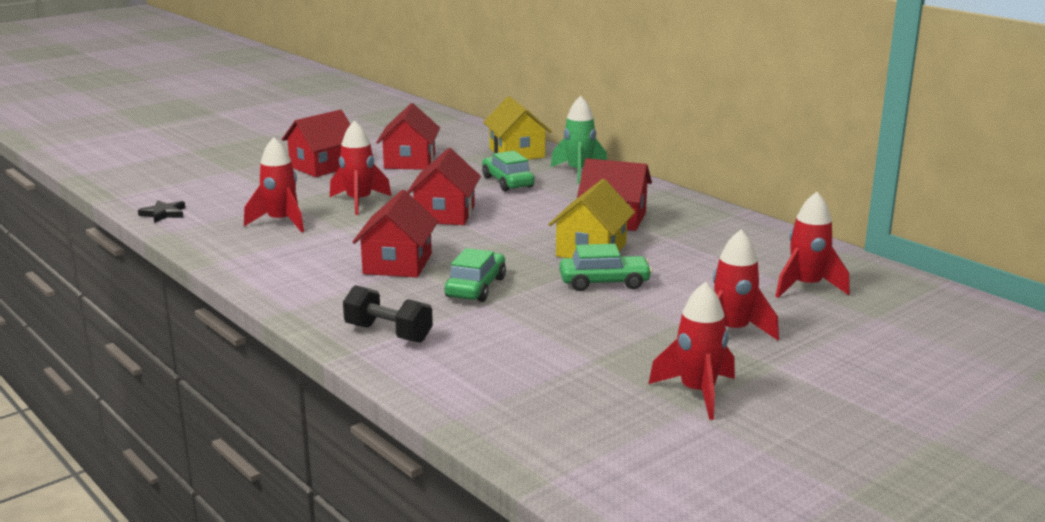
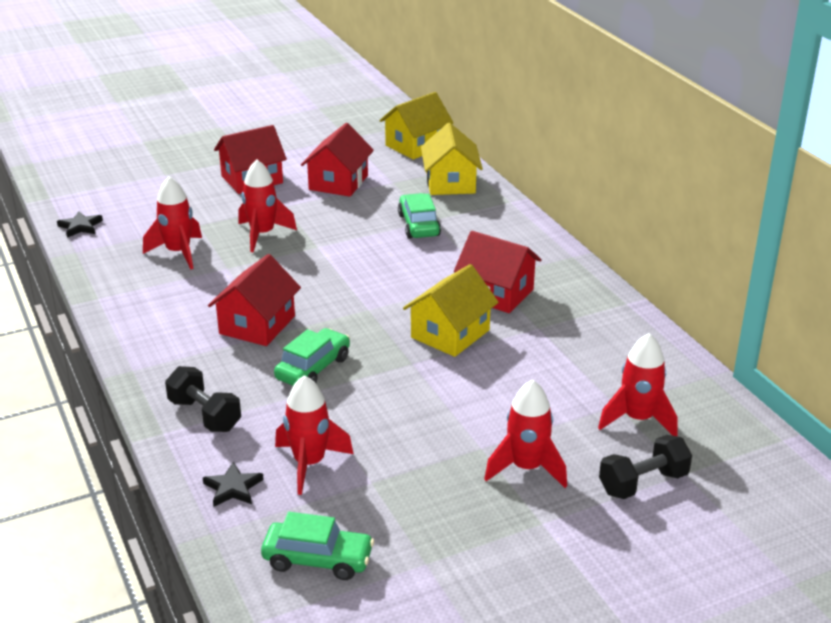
camera: 15 degrees right, 10 degrees up
red house [407,148,481,225] -> none
green rocket [551,96,607,184] -> none
green car [559,244,653,291] -> green car moved to [261,512,374,580]
red rocket [648,282,735,420] -> red rocket moved to [275,375,354,495]
none -> black star [203,462,264,507]
none -> yellow house [379,92,454,160]
none -> black dumbbell [599,435,692,499]

